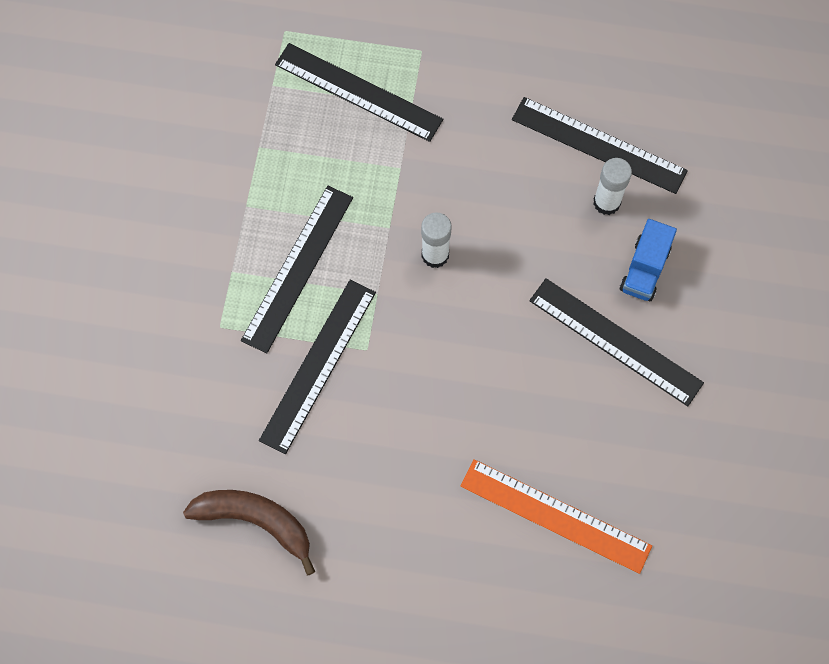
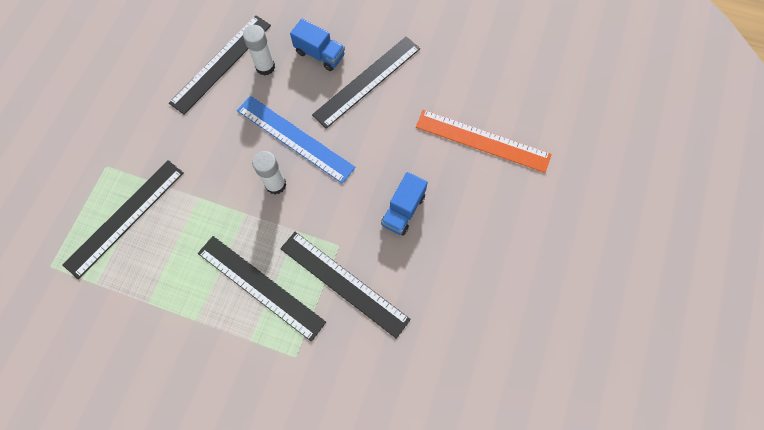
camera: 80 degrees left, 0 degrees up
brown banana [183,490,315,576] -> none
orange ruler [460,459,652,574] -> orange ruler turned 75 degrees clockwise [416,110,552,173]
none -> blue ruler [237,96,356,184]
none -> blue truck [381,172,428,236]

